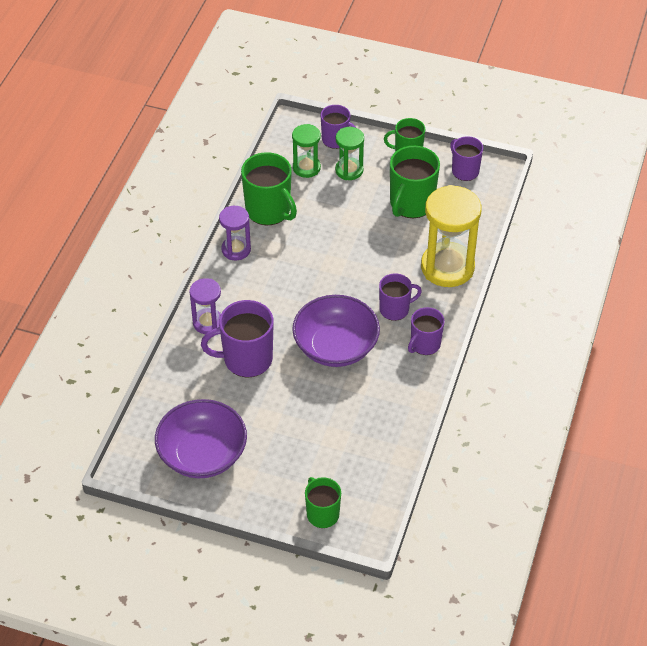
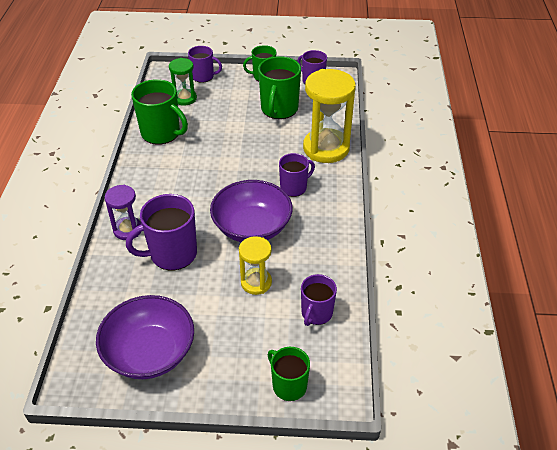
camera: 15 degrees left, 5 degrees down
purple hourglass [219,206,251,260] -> none
green hourglass [335,127,364,180] -> none
purple mug [408,307,445,355] -> purple mug moved to [301,274,337,326]
none -> yellow hourglass [239,236,272,295]

